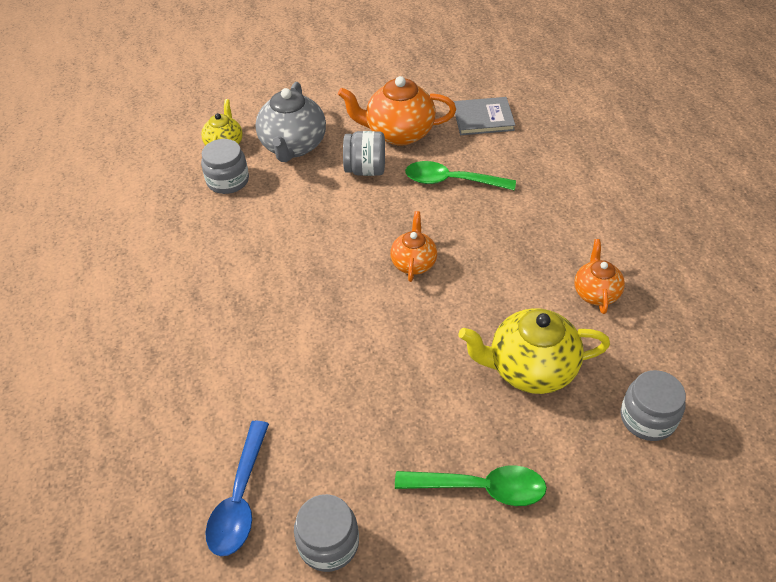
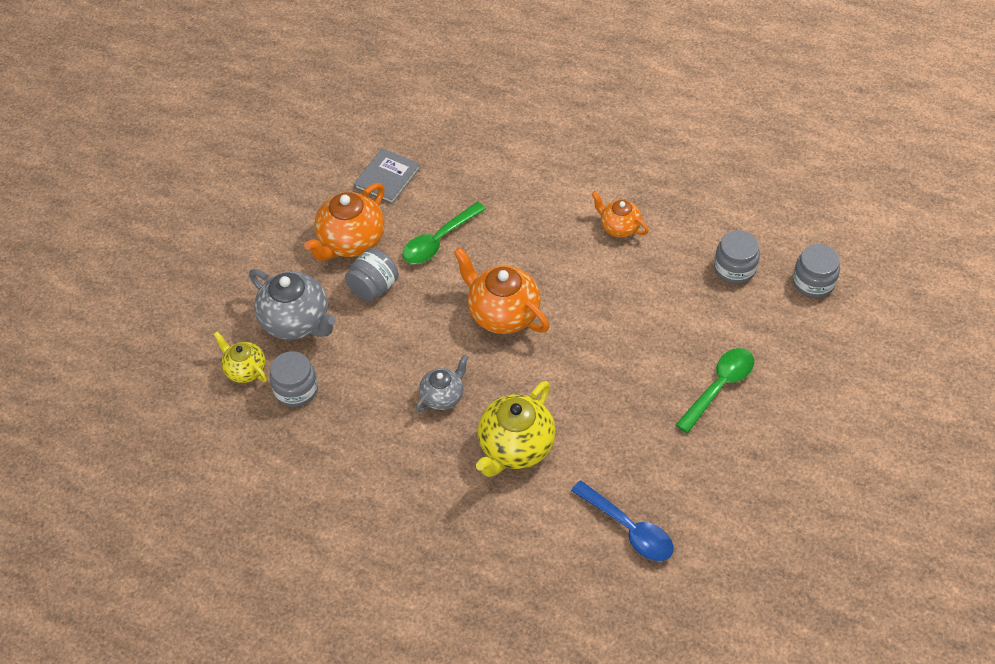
camera: 55 degrees left, 5 degrees up
grey jar [294,494,359,572] -> grey jar moved to [793,244,840,298]
orange teapot [390,211,437,282] -> orange teapot [453,248,549,334], size x1.71
yellow teapot [458,308,610,394] -> yellow teapot moved to [476,381,556,477]
none -> grey teapot [416,354,468,412]

